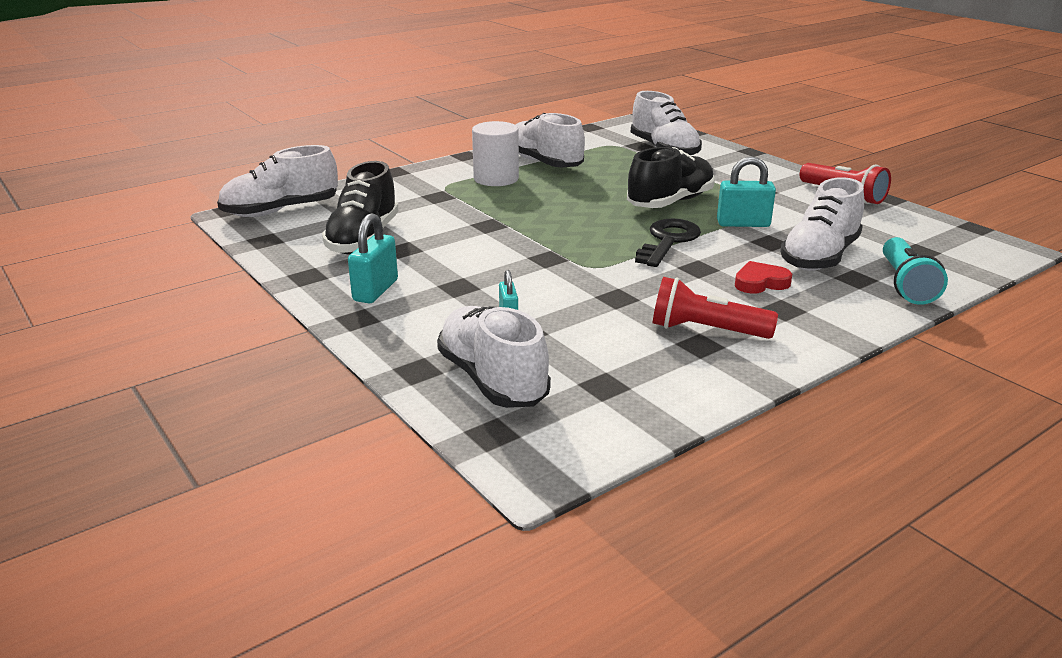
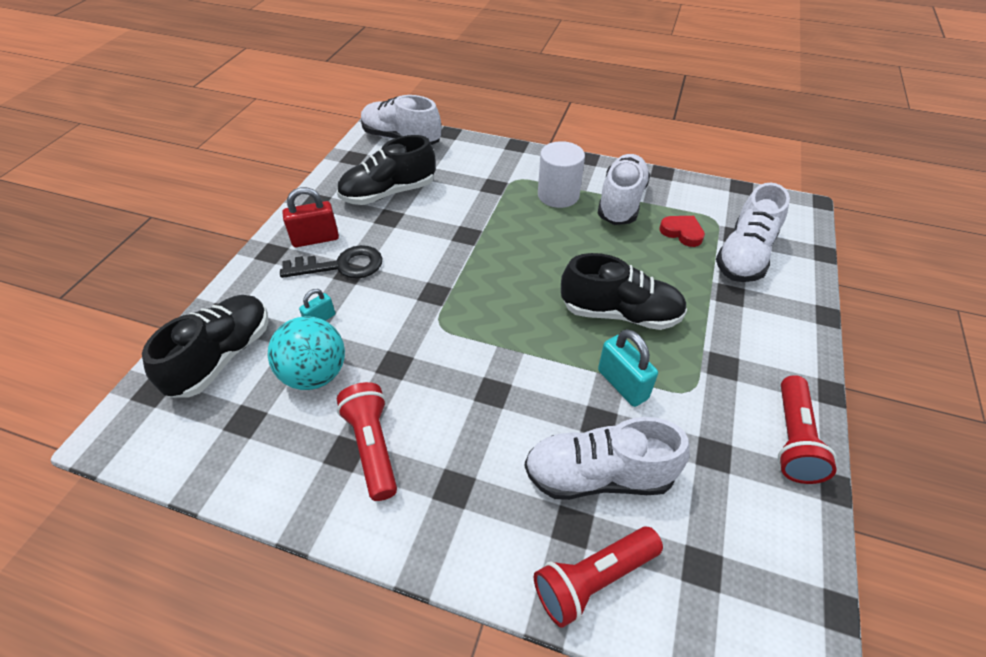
camera: 55 degrees right, 20 degrees up
turquoise padlock [348,213,398,303] -> red padlock [283,187,339,247]
white shoe [437,306,551,408] -> black shoe [142,295,269,397]
black key [635,219,701,267] -> black key moved to [280,245,382,279]
red heart [735,261,792,294] -> red heart moved to [659,216,705,247]
turquoise flashlight [883,237,948,305] -> red flashlight [534,526,663,628]
none -> turquoise ball [268,316,345,390]

